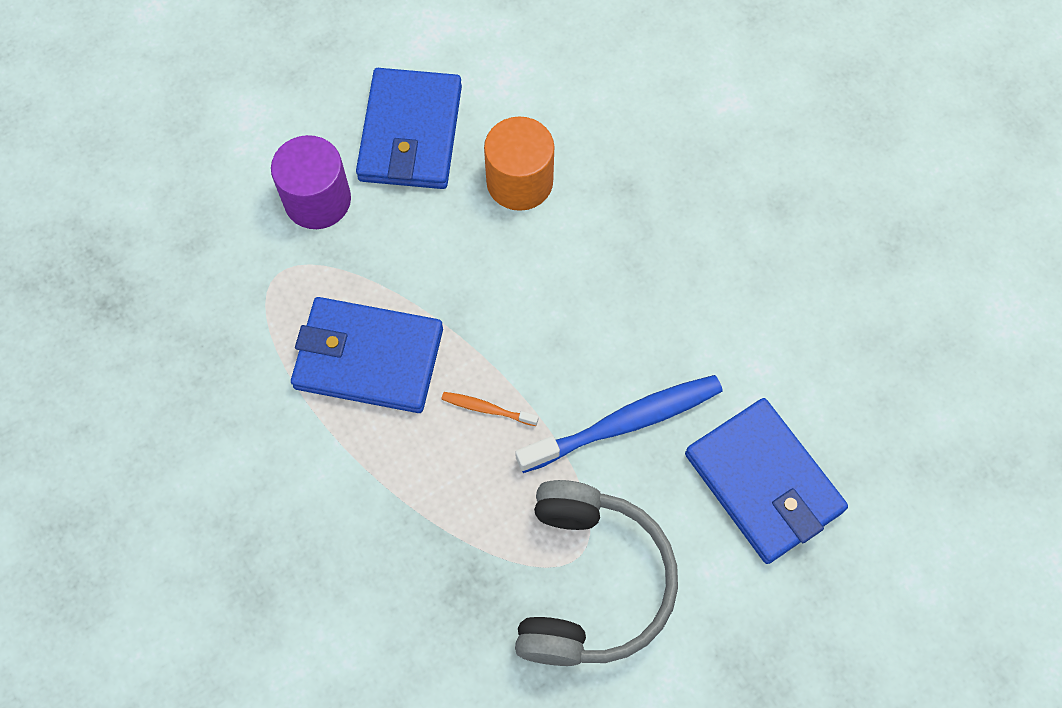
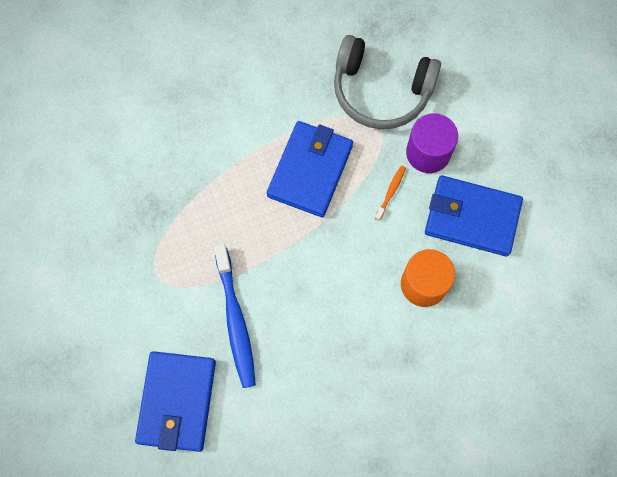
camera: 100 degrees right, 5 degrees up
orange toothbrush [441,392,539,426] -> orange toothbrush moved to [375,166,406,221]
grey headphones [515,480,678,666] -> grey headphones moved to [334,35,441,129]
blue wallet [685,398,848,564] -> blue wallet turned 60 degrees counterclockwise [135,351,216,452]

